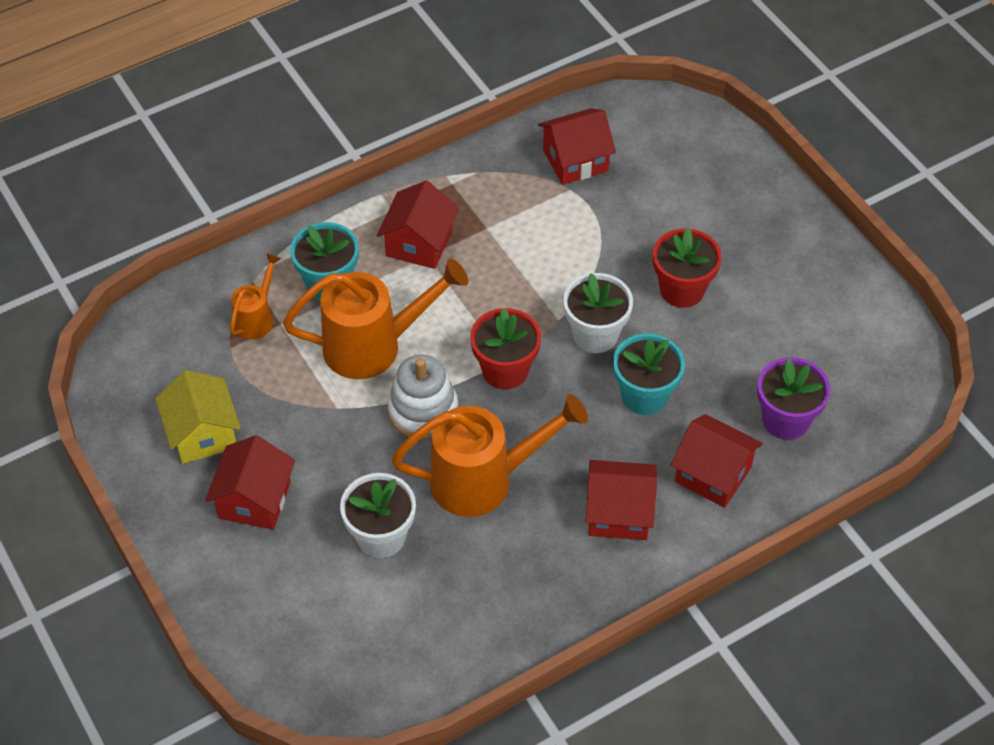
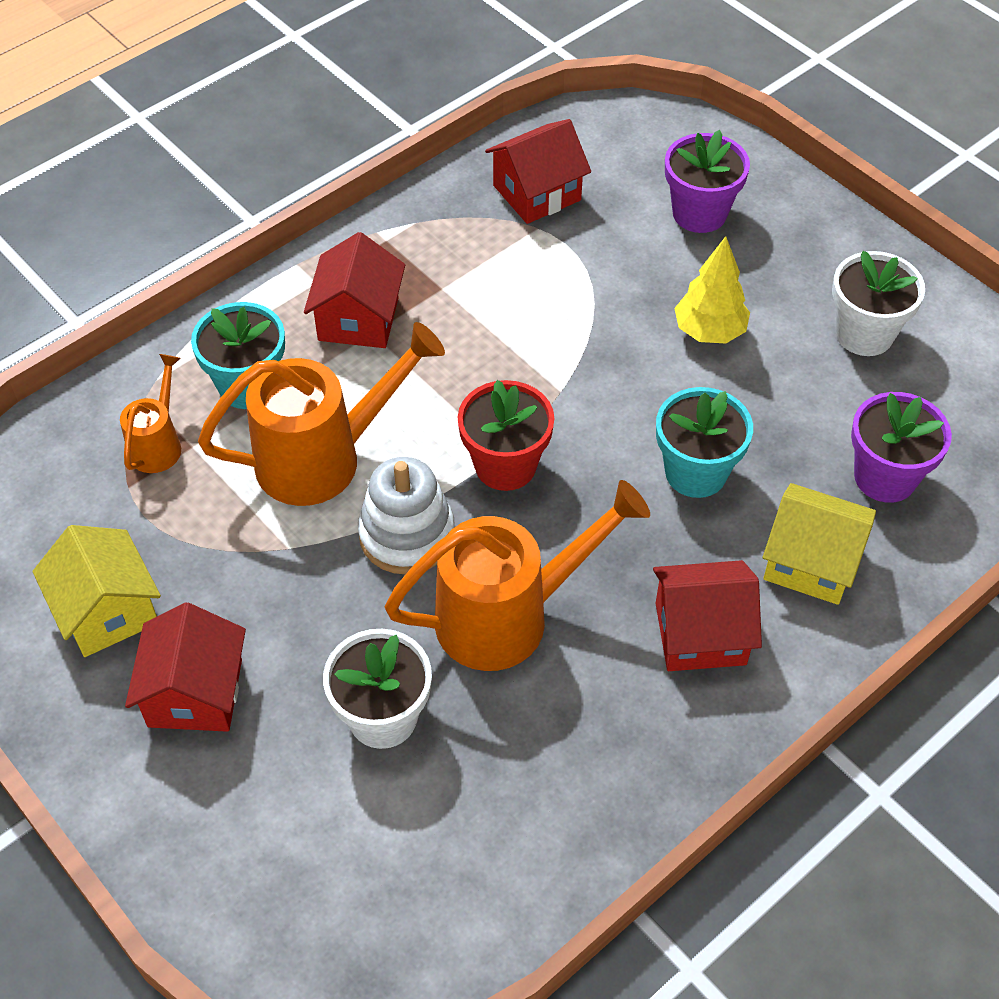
camera: 10 degrees left, 0 degrees up
white flower pot [563,273,633,353] -> white flower pot moved to [832,251,925,356]
red flower pot [653,228,722,308] -> yellow tree [674,236,750,343]
red house [671,414,763,508] -> yellow house [763,483,876,605]
none -> purple flower pot [665,130,750,233]

